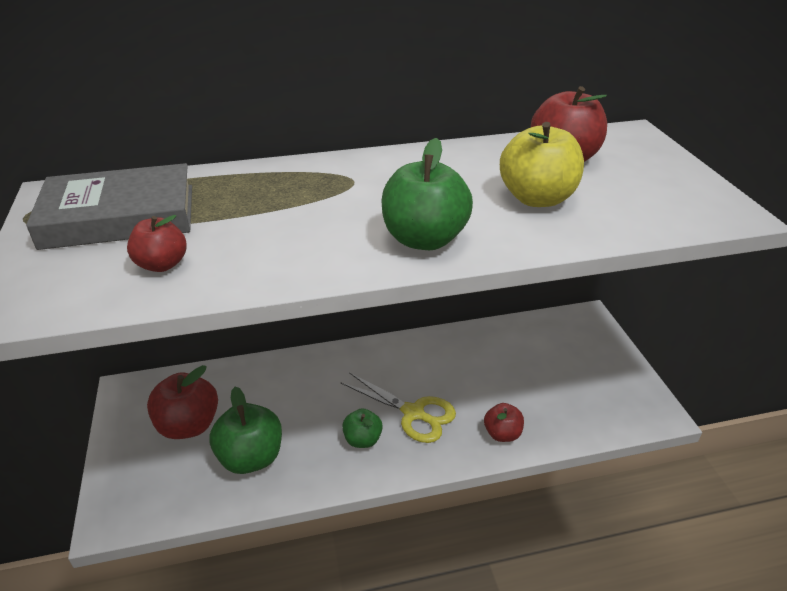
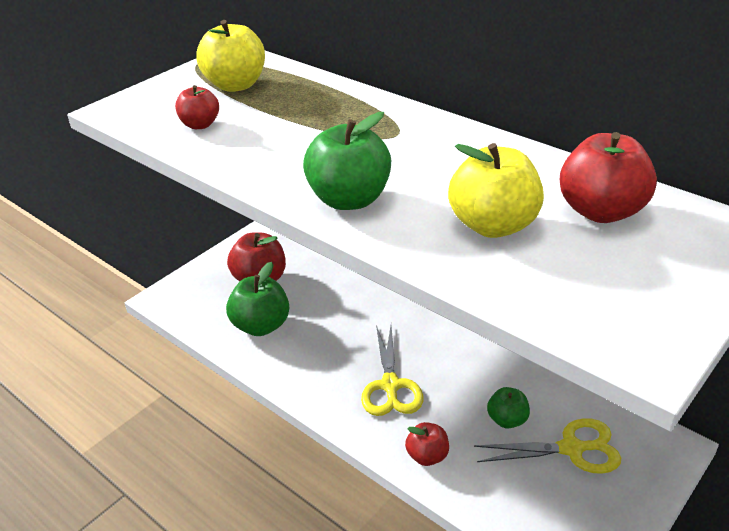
camera: 55 degrees right, 0 degrees up
grey book [26,163,192,250] -> yellow apple [196,20,265,92]
green apple [342,408,383,448] -> green apple moved to [487,387,530,429]
none -> yellow scissors [474,418,621,474]

